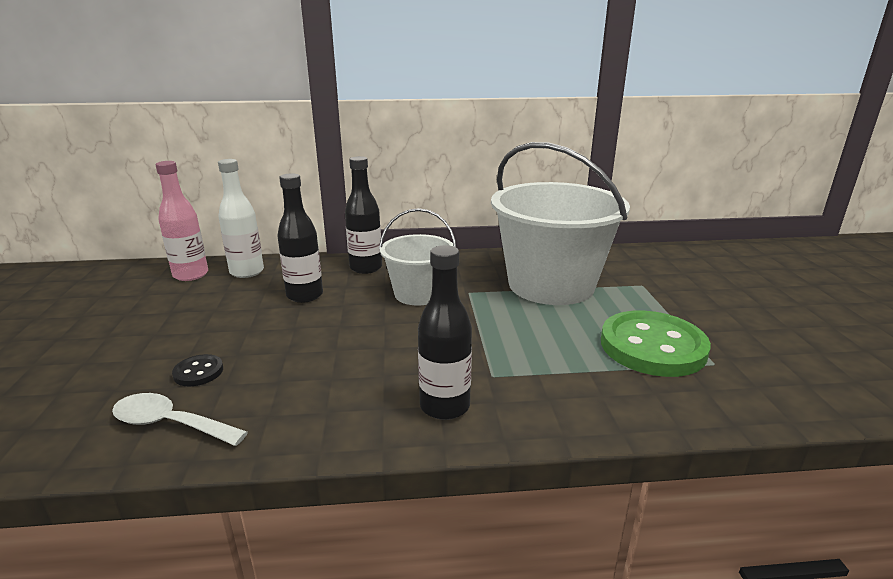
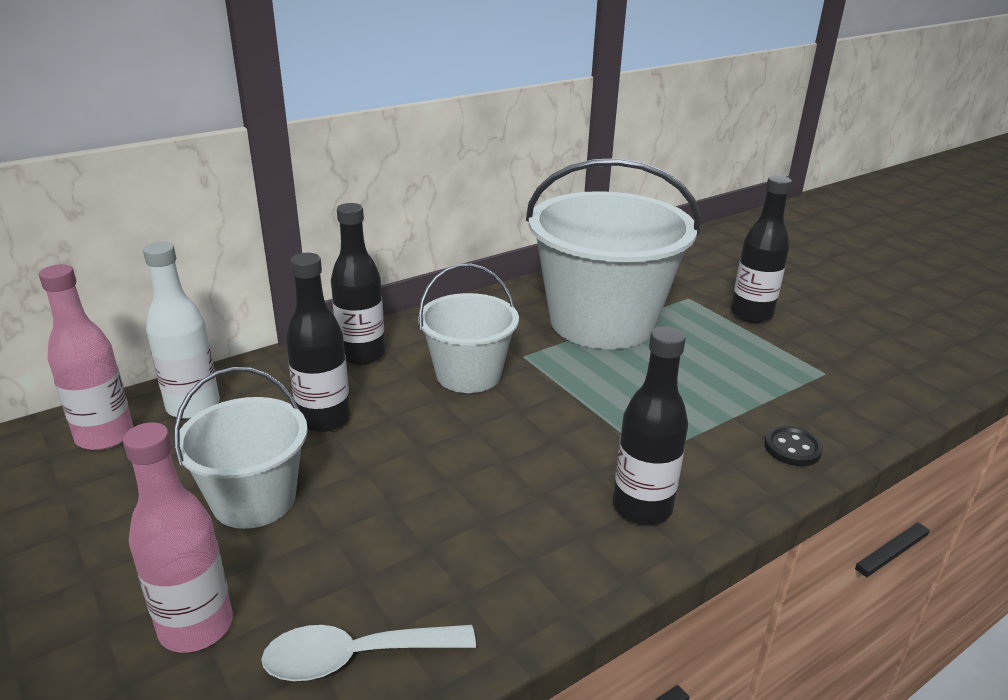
camera: 30 degrees left, 5 degrees up
black button [172,354,223,386] -> black button moved to [764,426,823,466]
green button [601,311,711,377] -> none
none -> pink bottle [123,422,233,653]
none -> white bucket [174,367,308,529]
none -> black bottle [731,175,792,323]

